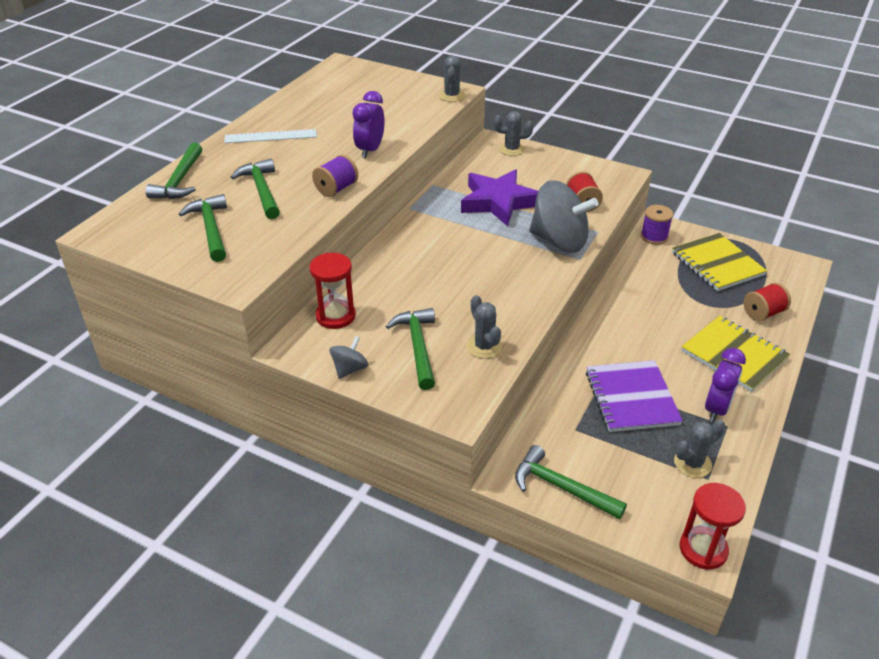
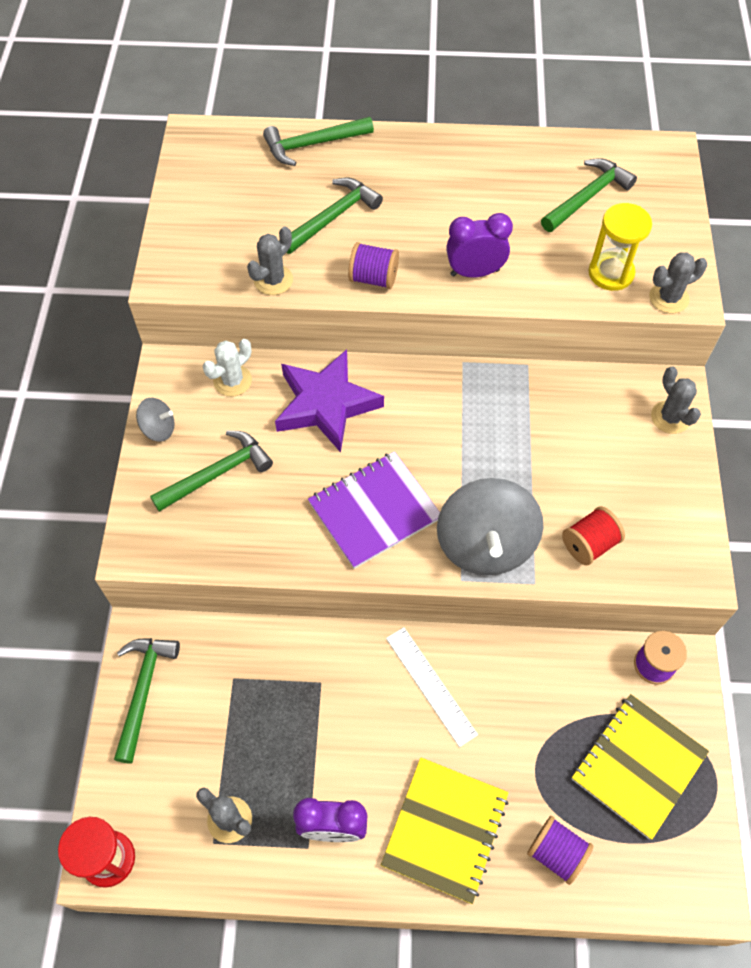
camera: 65 degrees right, 20 degrees up
green hammer [179,194,227,262] -> green hammer moved to [541,158,637,232]
white ruler [224,129,317,143] -> white ruler moved to [386,627,478,747]
red hourglass [310,253,356,329] -> white cactus [203,339,252,397]
purple star [461,169,538,226] -> purple star moved to [275,349,384,452]
grey cactus [467,295,502,359] -> grey cactus moved to [247,226,293,295]
purple notebook [586,360,683,432] -> purple notebook moved to [308,451,440,569]
red spool [743,283,791,321] -> purple spool [527,816,593,885]
none -> yellow hourglass [588,203,652,291]

